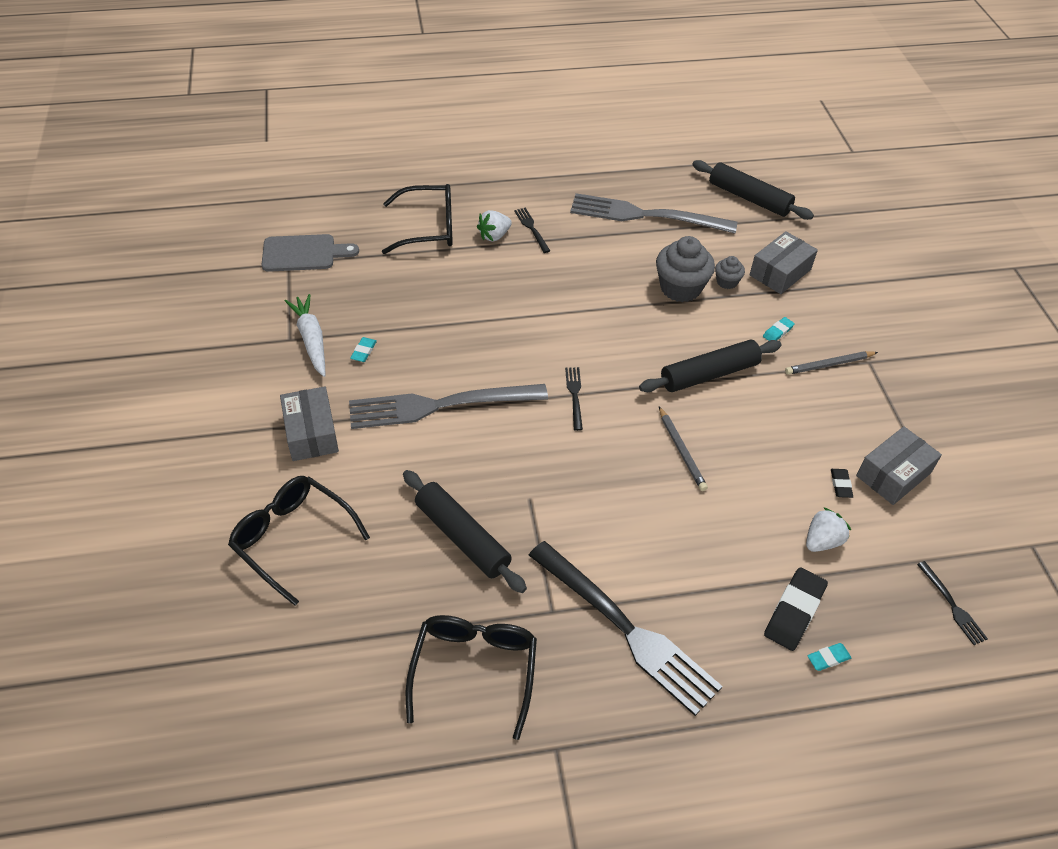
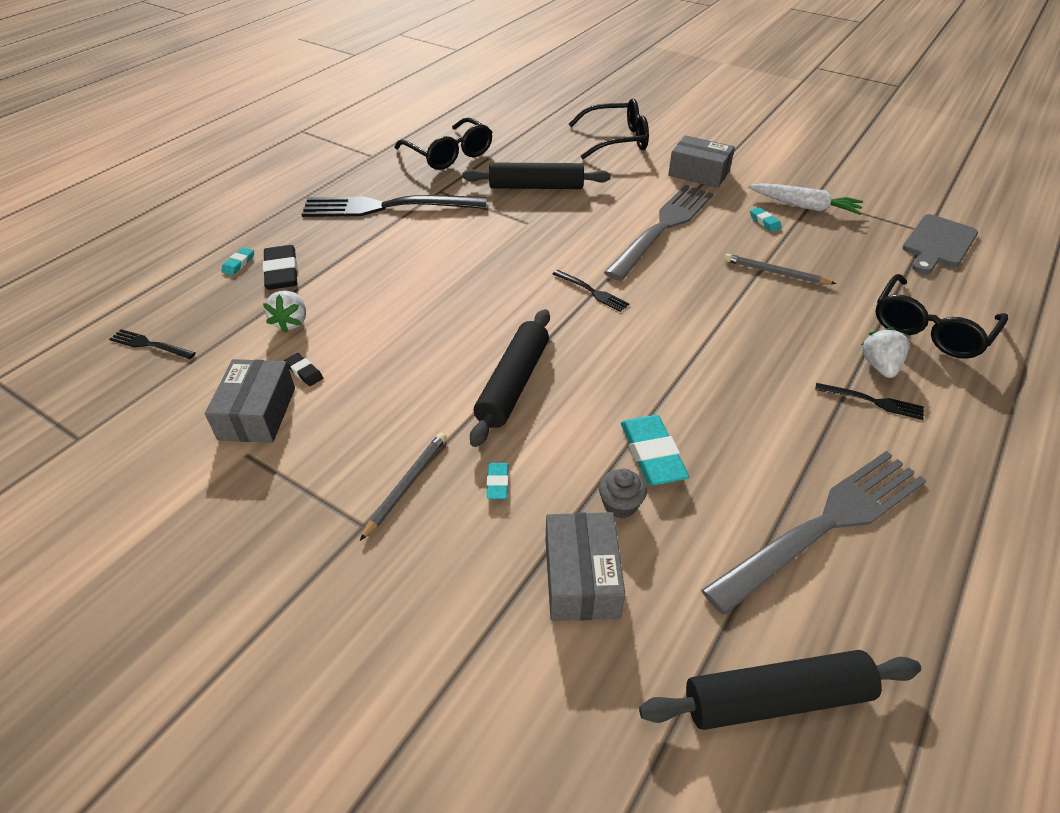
camera: 135 degrees right, 5 degrees down
grey cupcake [656,236,715,302] -> turquoise eraser [621,415,689,485]
grey pencil [659,407,708,491] -> grey pencil moved to [724,254,836,284]

